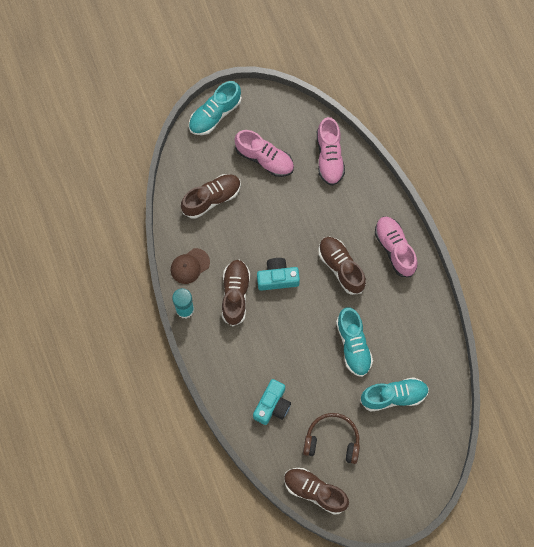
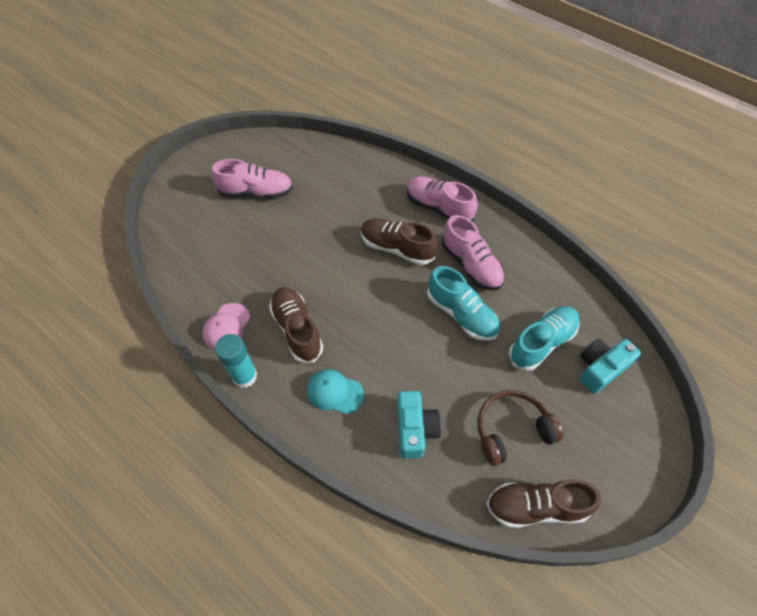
camera: 30 degrees left, 15 degrees down
brown cap [171,248,210,284] -> pink cap [202,303,250,350]
brown shoe [181,174,241,219] -> none
turquoise shoe [189,81,242,135] -> none
turquoise camera [257,258,300,291] -> turquoise camera moved to [579,338,641,394]
pink shoe [317,117,345,186] -> pink shoe moved to [442,215,505,291]
none -> turquoise cap [307,369,364,414]

